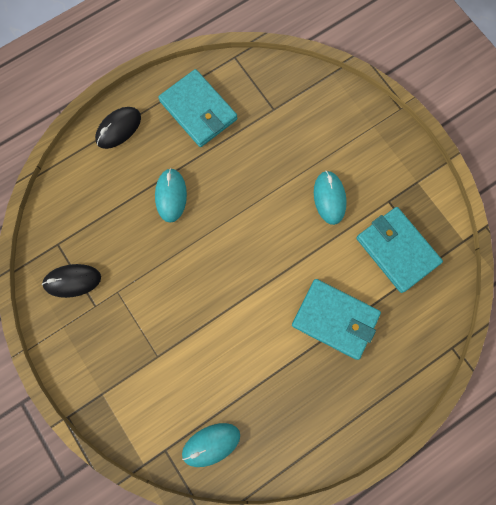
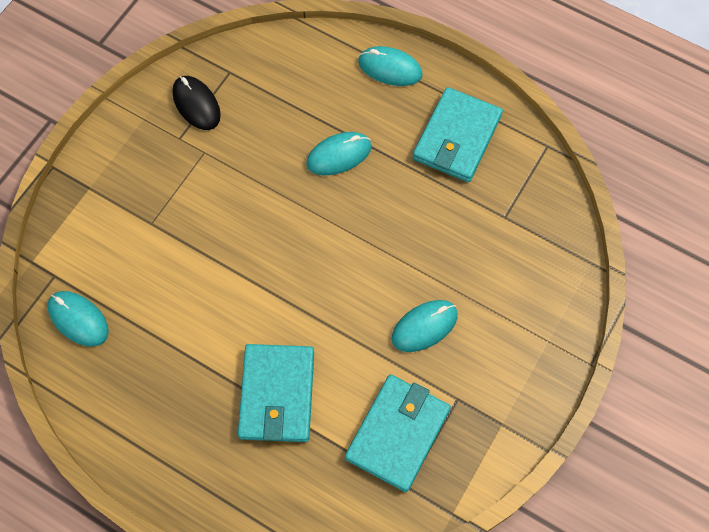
camera: 65 degrees right, 10 degrees down
black mouse [95,107,141,149] -> turquoise mouse [358,46,423,86]

